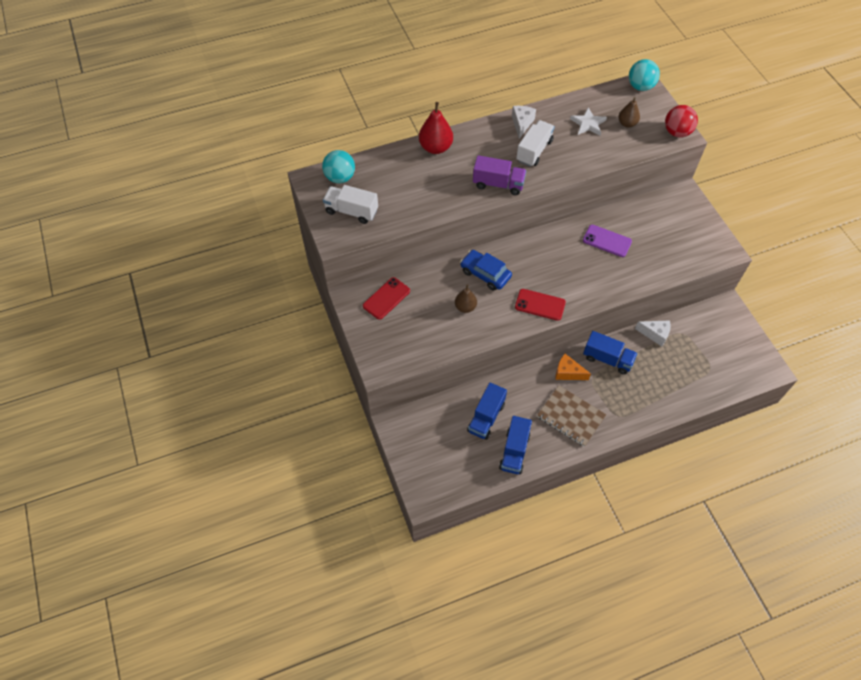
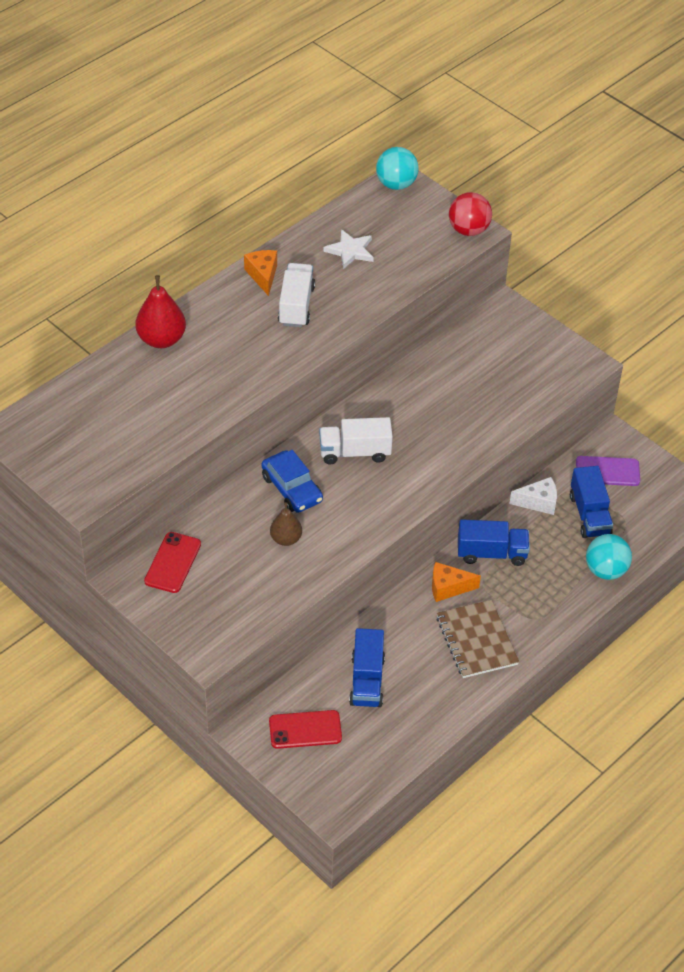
camera: 25 degrees left, 10 degrees down
turquoise ball [322,150,355,183] -> turquoise ball moved to [586,534,632,580]
white truck [323,185,378,224] -> white truck moved to [319,417,393,465]
blue car [460,250,512,291] -> blue car turned 135 degrees counterclockwise [261,450,323,513]
purple truck [473,155,526,195] -> none
blue truck [499,416,532,474] -> blue truck moved to [570,466,613,538]
white cheese [512,106,536,139] -> orange cheese [244,250,277,296]
red phone [515,289,566,321] -> red phone moved to [269,710,342,749]
brown notebook [537,385,606,447] -> brown notebook turned 60 degrees clockwise [436,600,519,678]
purple phone [583,225,632,257] -> purple phone moved to [576,456,640,486]
brown pear [618,97,640,128] -> none

